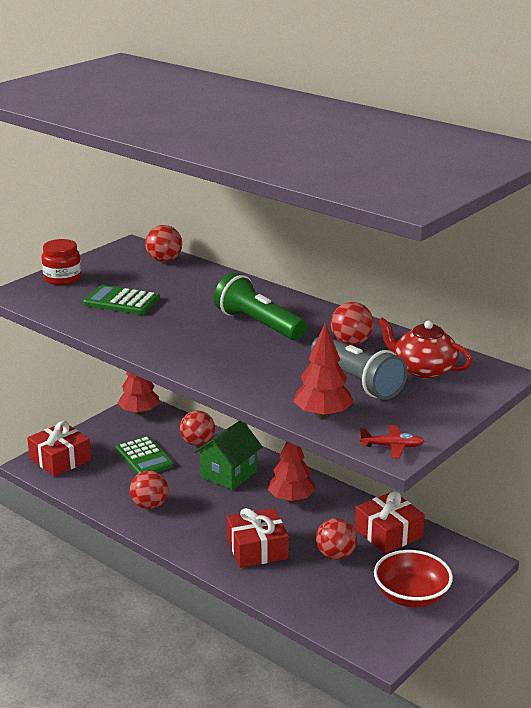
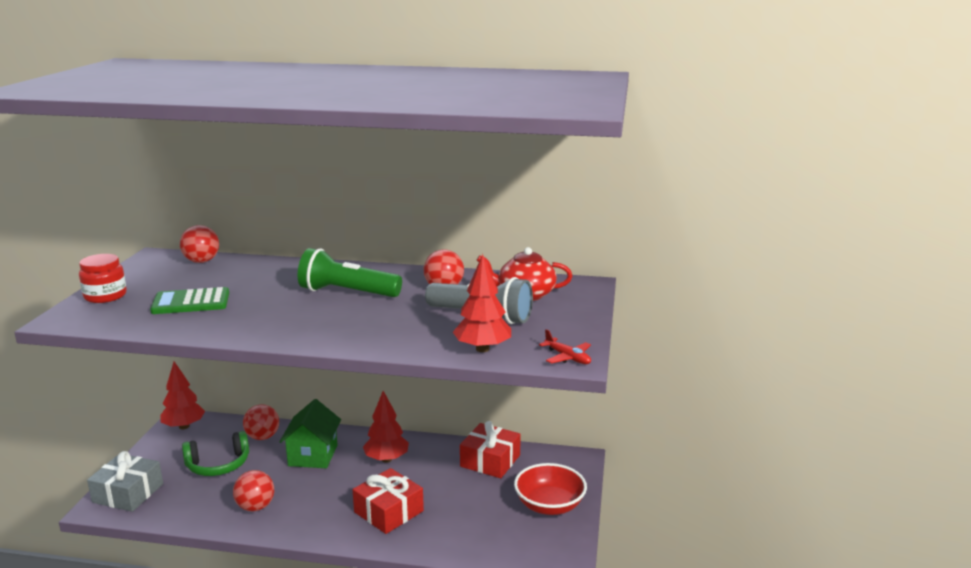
camera: 30 degrees left, 5 degrees down
red gift [27,421,91,477] -> grey gift [87,451,163,512]
green calculator [116,436,174,474] -> green headphones [182,431,249,476]
red ball [316,518,357,560] -> none
red plane [360,425,424,458] -> red plane turned 75 degrees clockwise [539,329,591,364]

